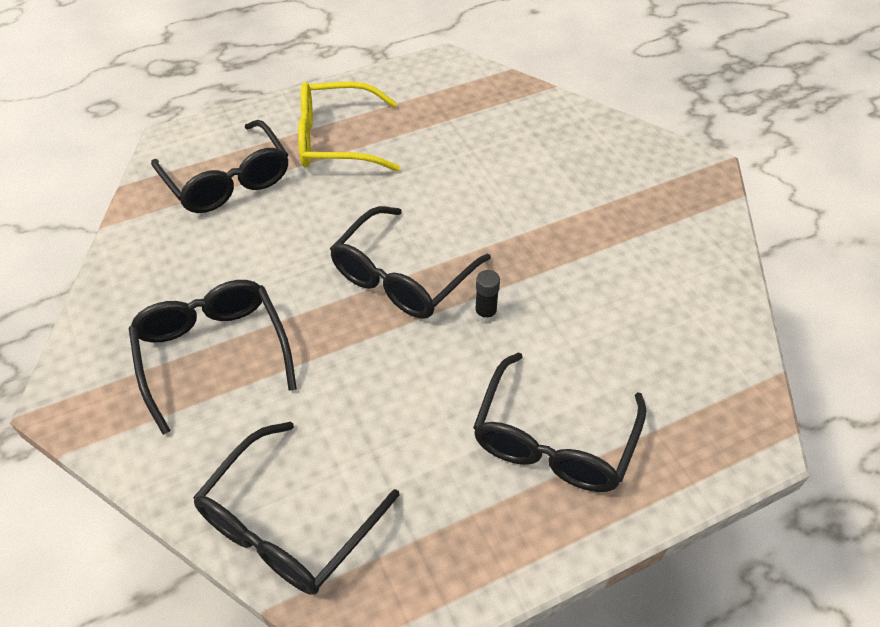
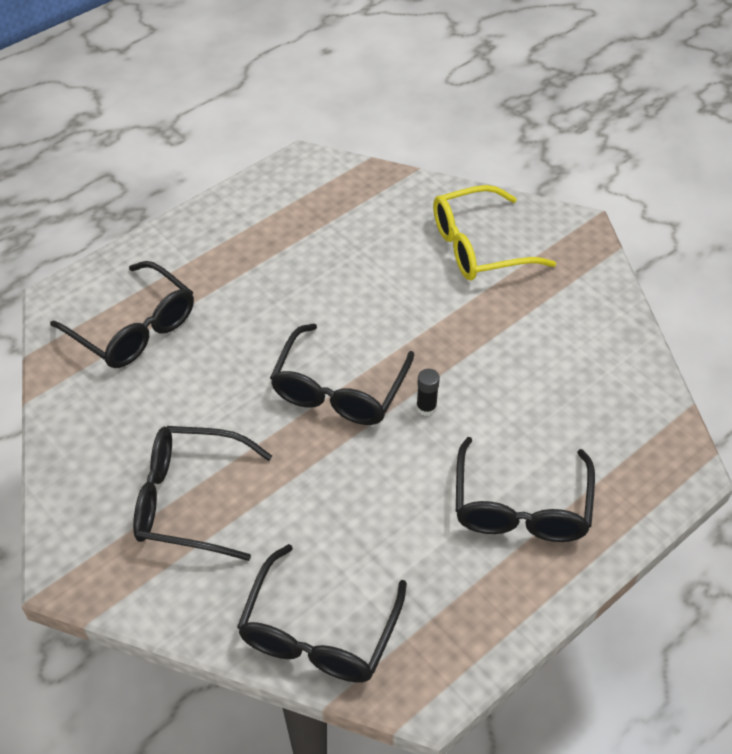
camera: 15 degrees left, 0 degrees up
black glasses [128,280,297,435] -> black glasses turned 45 degrees counterclockwise [133,426,272,561]
yellow glasses [298,82,400,172] -> yellow glasses moved to [433,185,556,280]

